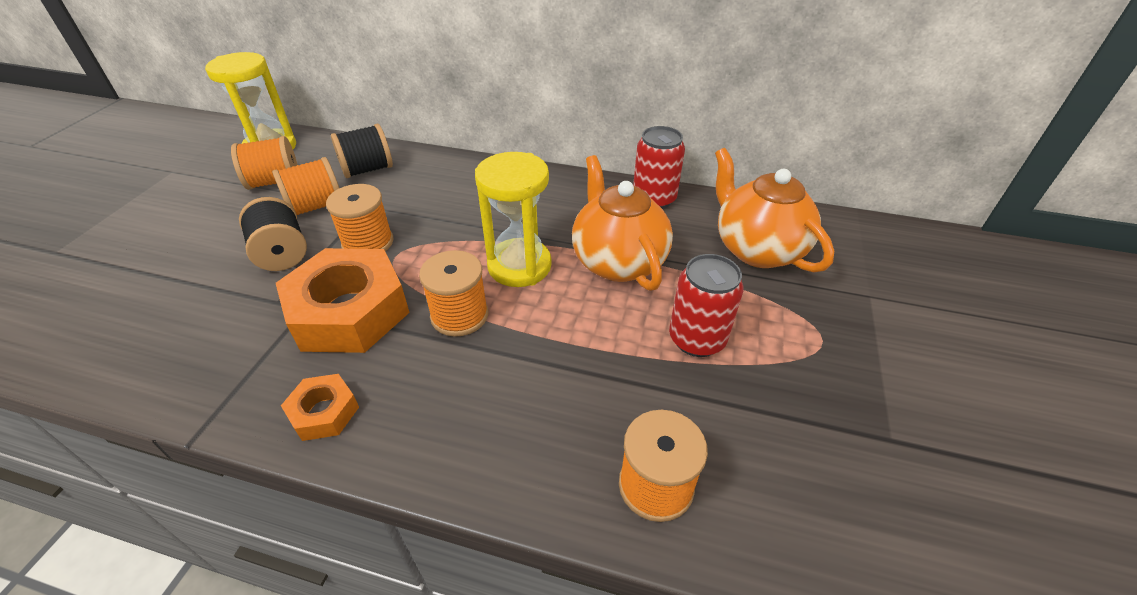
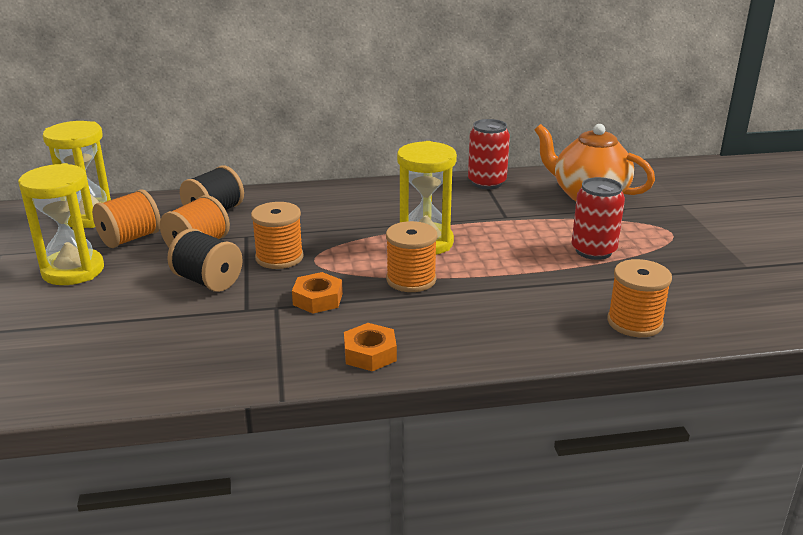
camera: 25 degrees left, 15 degrees down
orange nut [276,248,410,353] -> orange nut [292,272,343,314], size x0.48
orange teapot [572,155,673,291] -> none
none -> yellow hourglass [18,163,104,285]

